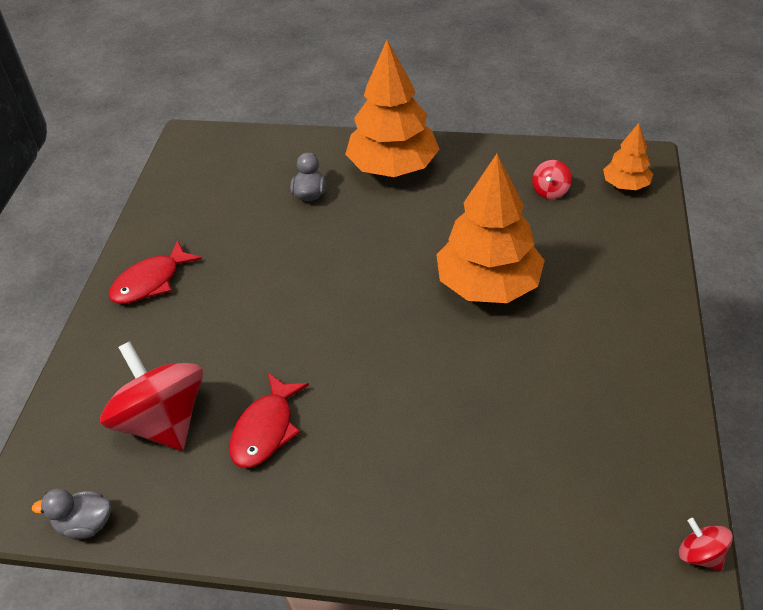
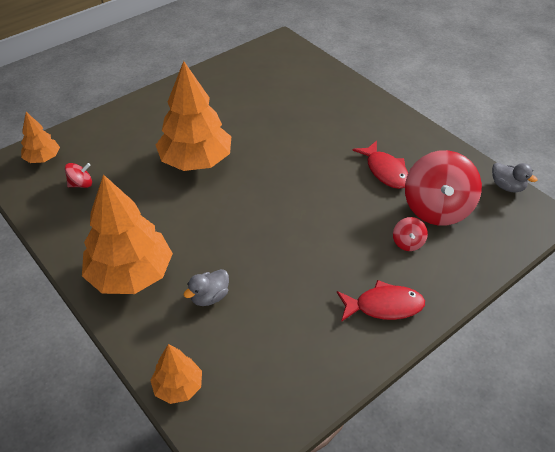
camera: 140 degrees left, 0 degrees up
red fish [229,373,309,468] -> red fish turned 90 degrees clockwise [353,141,408,189]
red spinning top [679,518,733,571] -> red spinning top moved to [393,217,428,251]
none -> orange tree [150,344,202,404]

